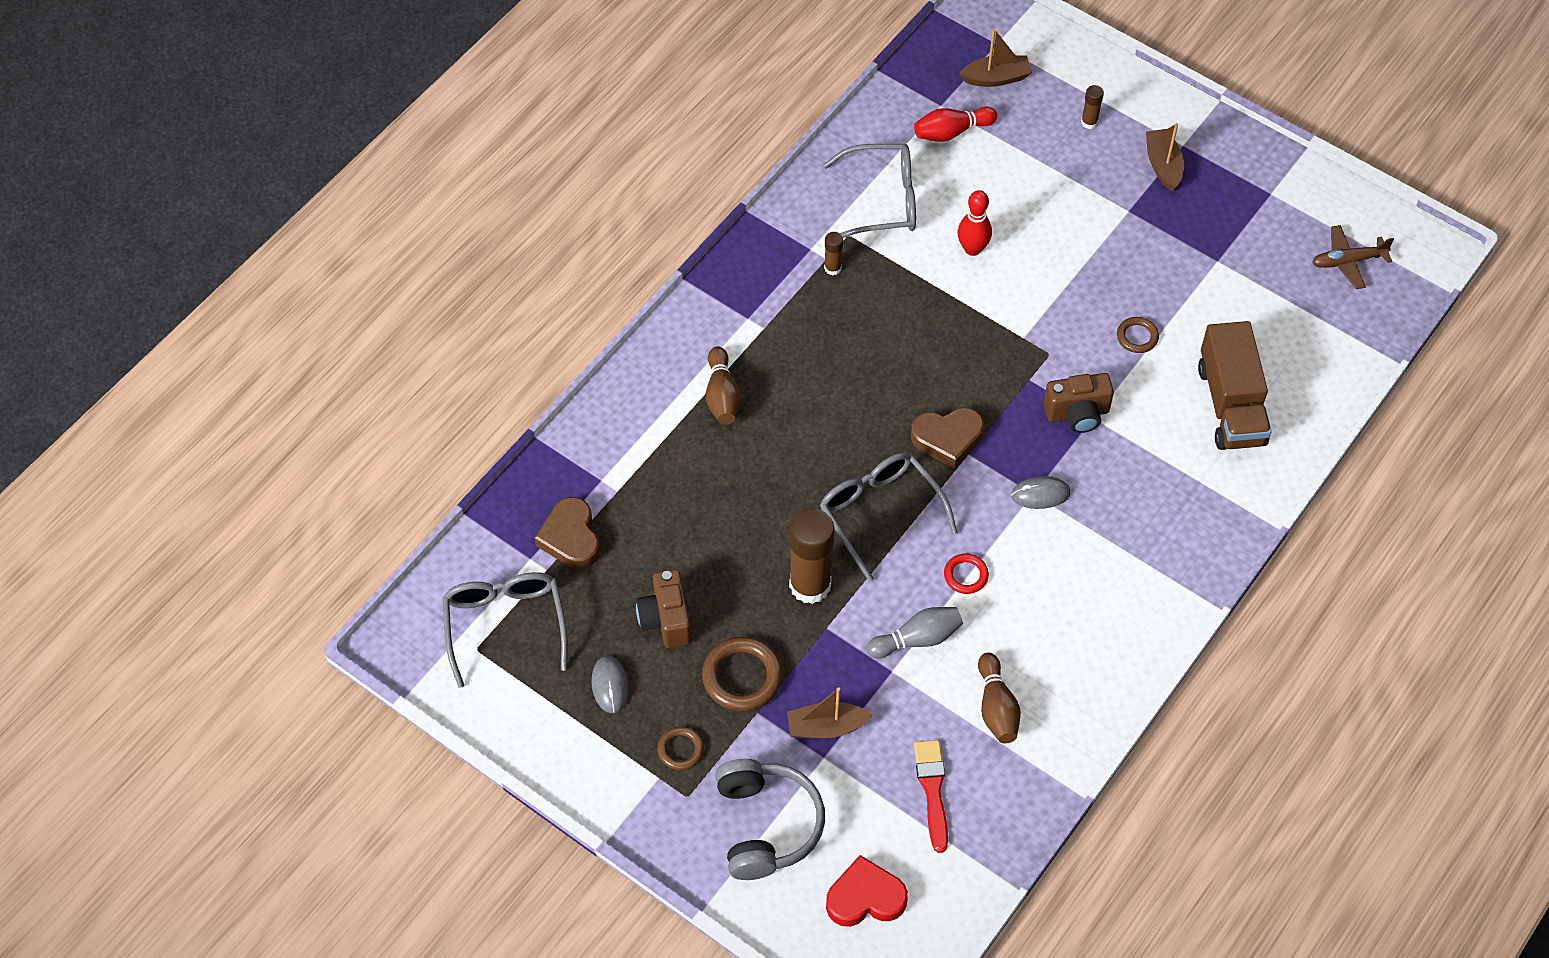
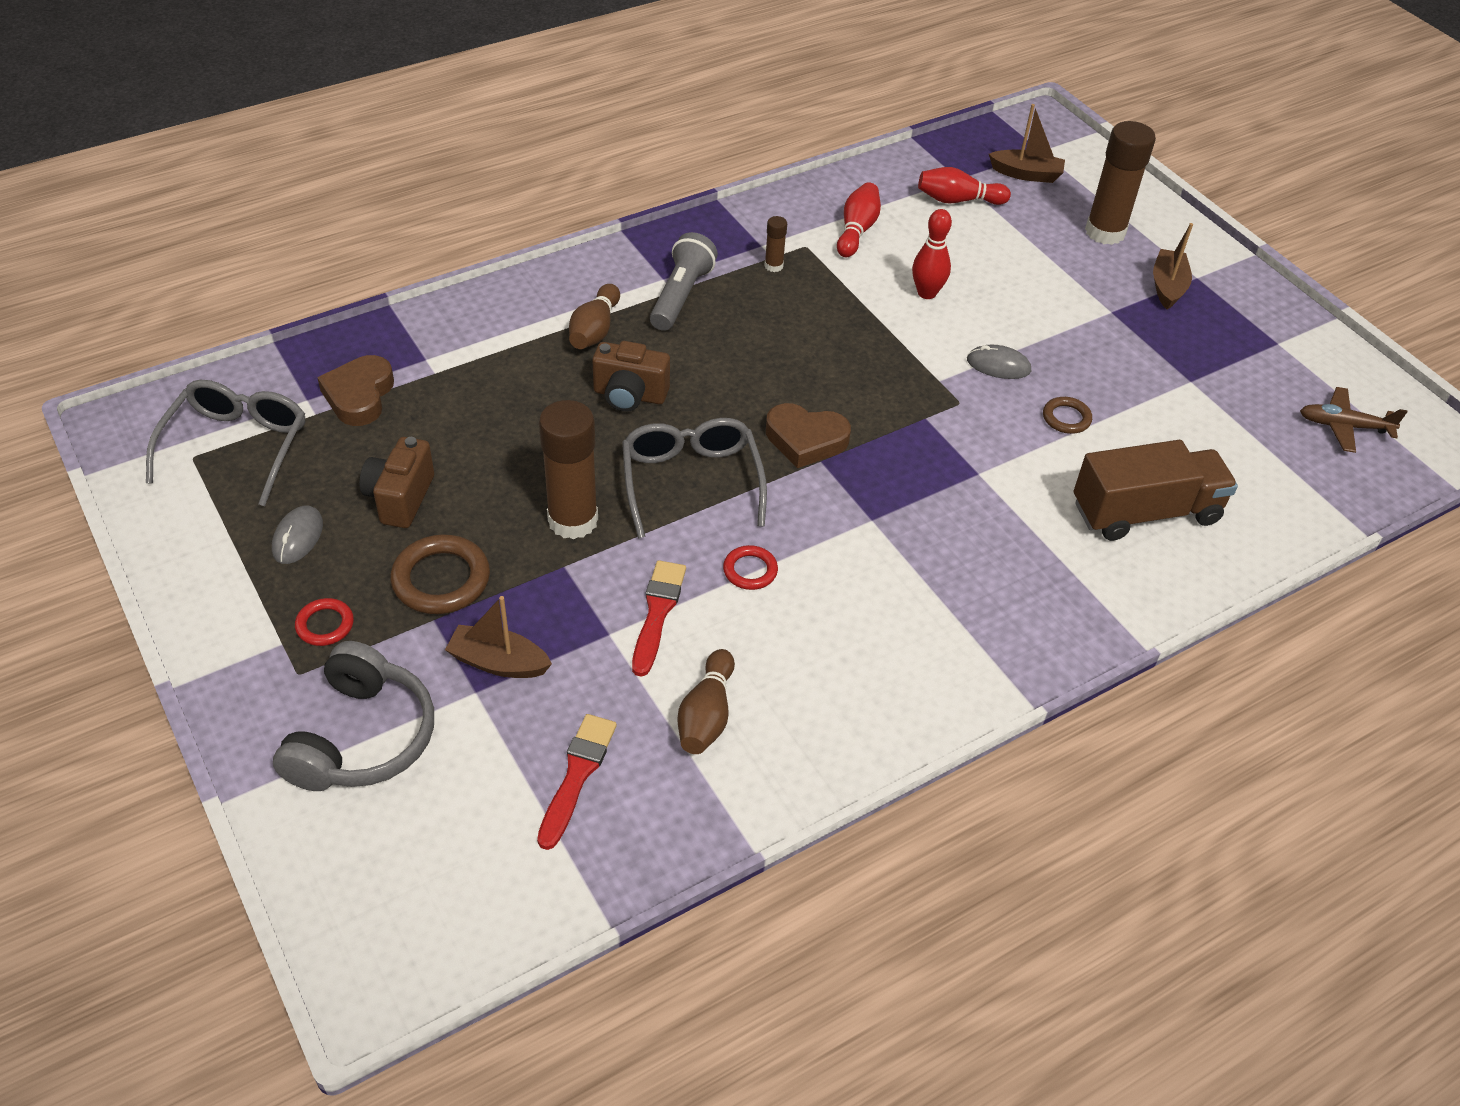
camera: 20 degrees right, 10 degrees down
brown ring [657,726,704,770] -> red ring [295,598,354,646]
grey glasses [823,144,916,238] -> red bowling pin [837,182,881,257]
red heart [826,855,908,927] -> none
grey bowling pin [867,607,963,659] -> red brush [632,560,686,677]
grey mouse [1011,476,1071,509] -> grey mouse moved to [967,345,1031,379]
brown camera [1043,373,1114,433] -> brown camera moved to [592,341,670,412]
brown glue stick [1081,85,1104,129] -> brown glue stick [1085,121,1156,245], size x2.21
brown truck [1198,321,1272,450] -> brown truck turned 120 degrees counterclockwise [1074,440,1238,541]
none -> grey flashlight [650,232,718,331]

